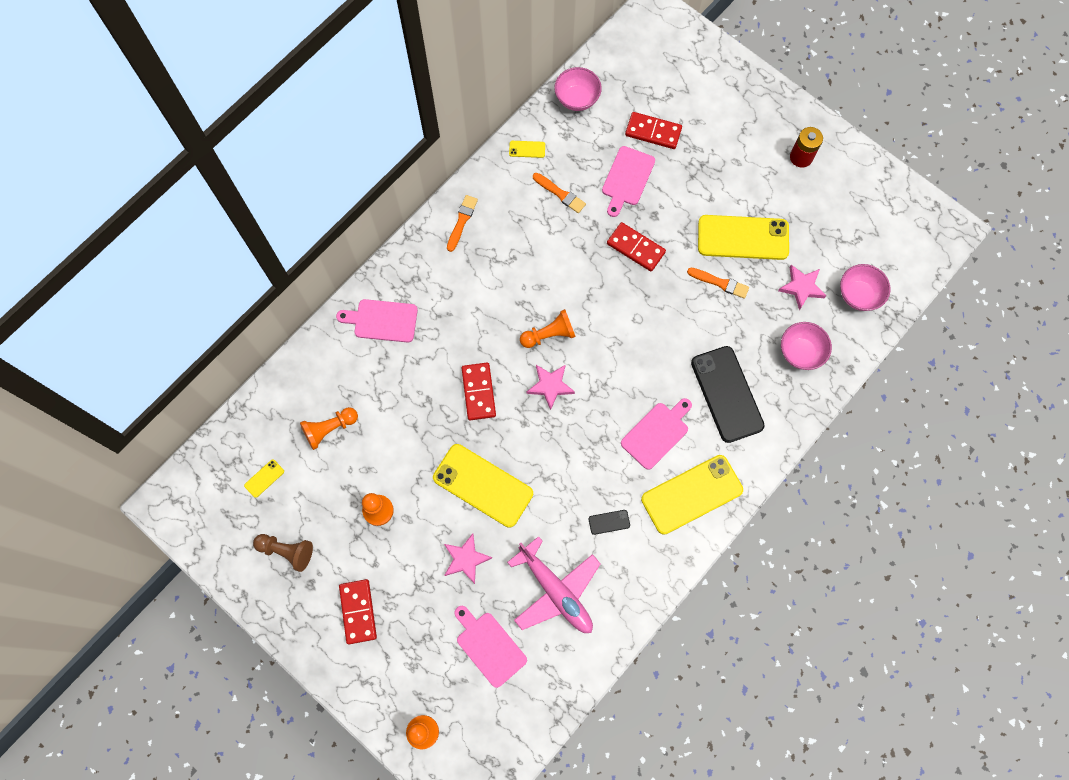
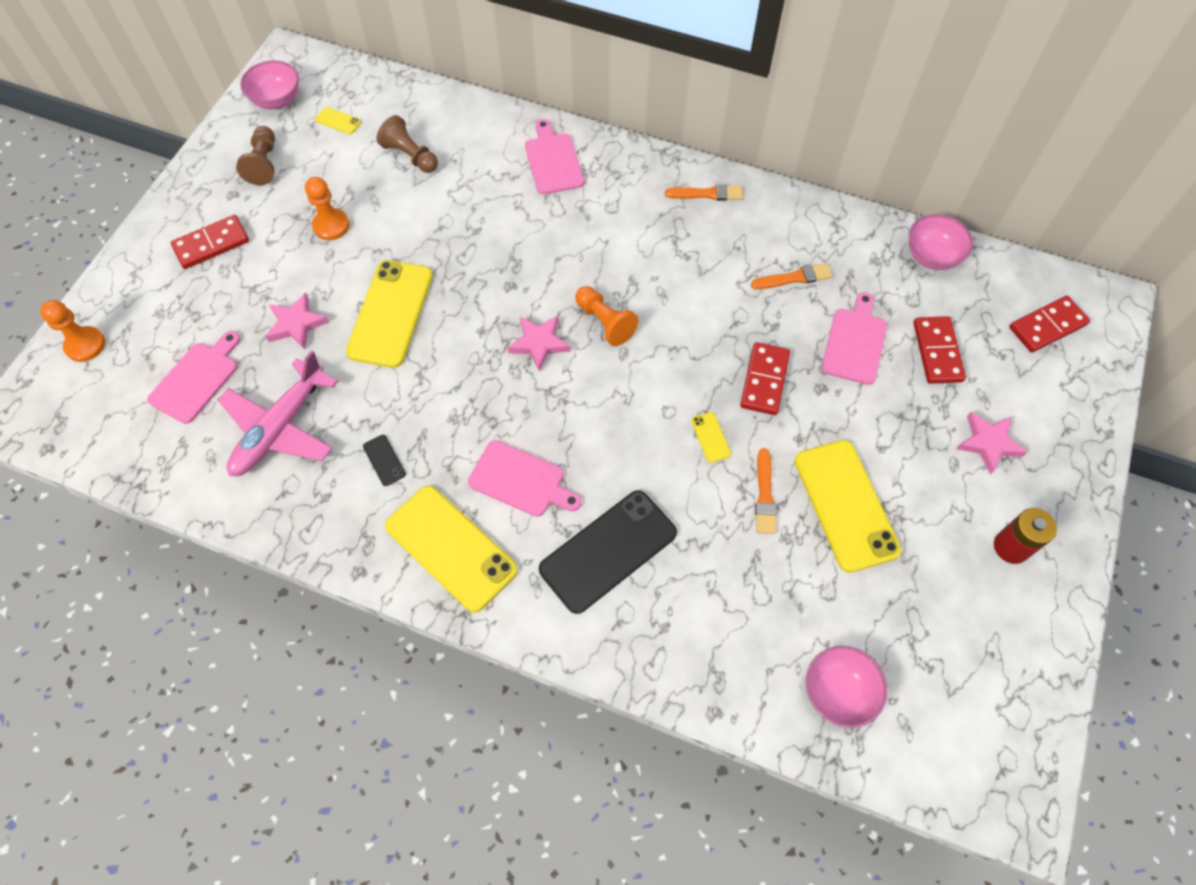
camera: 70 degrees right, 10 degrees down
orange pawn [300,407,358,450] -> brown pawn [377,115,438,173]
red domino [462,363,496,420] -> red domino moved to [1009,296,1090,353]
yellow phone [509,141,545,158] -> yellow phone moved to [691,412,731,463]
orange brush [533,173,586,213] -> orange brush turned 120 degrees counterclockwise [751,263,832,289]
pink cutting board [602,146,655,217] -> pink cutting board turned 105 degrees clockwise [822,292,887,385]
pink star [778,265,826,310] -> pink star moved to [956,412,1027,475]
pink bowl [781,322,832,370] -> pink bowl moved to [240,60,299,109]

